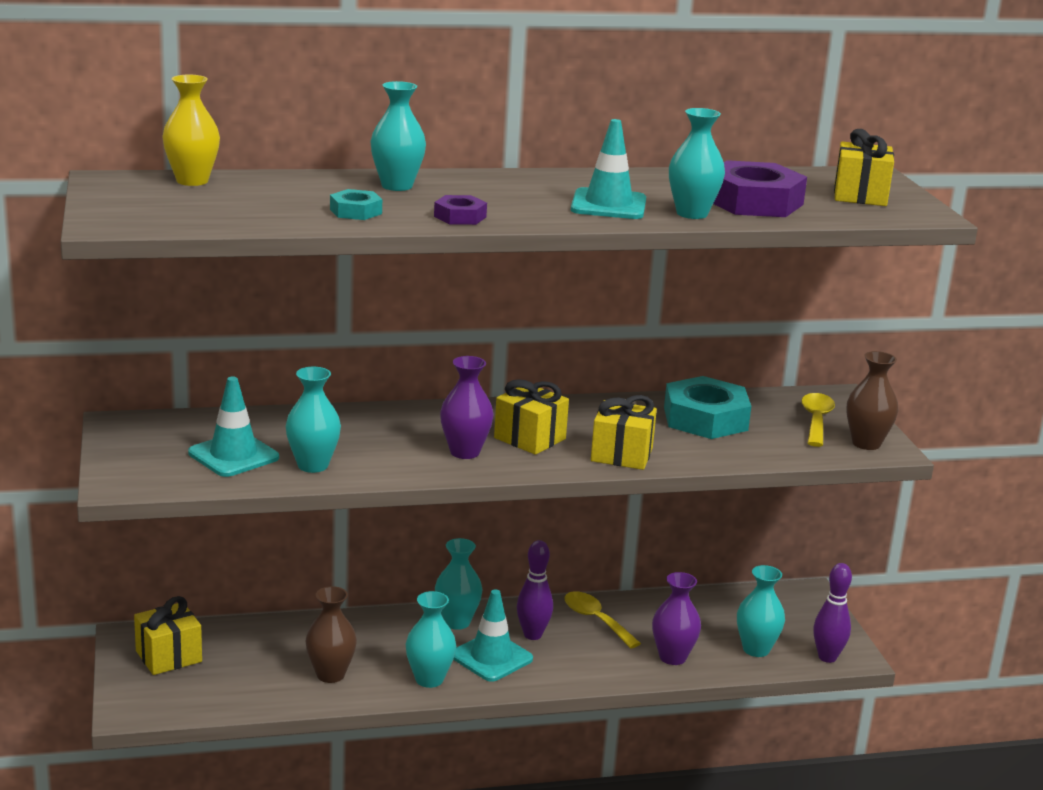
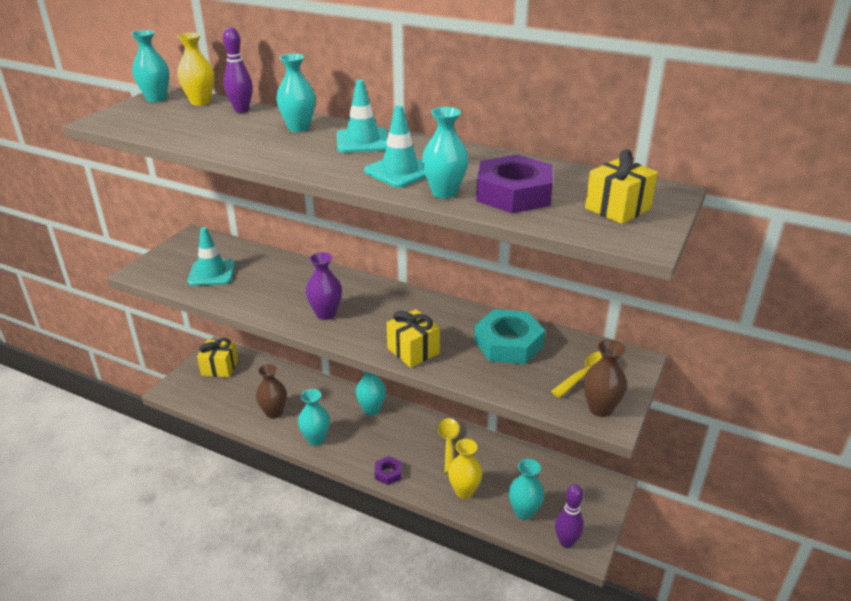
camera: 40 degrees right, 10 degrees up
turquoise vase [286,367,341,473] -> turquoise vase moved to [131,30,170,102]
turquoise nut [330,189,382,220] -> none
purple nut [434,195,487,225] -> purple nut moved to [375,456,402,485]
turquoise traffic cone [453,589,533,682] -> turquoise traffic cone moved to [337,79,388,153]
yellow gift [494,379,569,455] -> none
purple bowling pin [517,540,553,640] -> purple bowling pin moved to [223,27,253,113]
purple vase [652,572,701,665] -> yellow vase [448,439,483,499]

